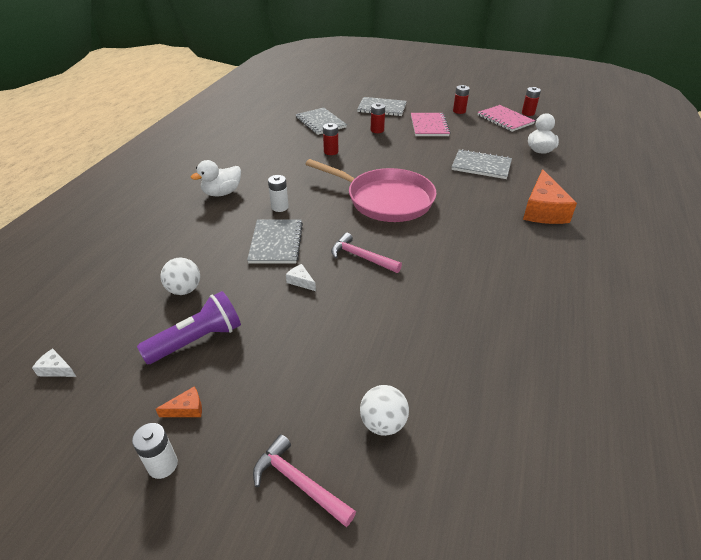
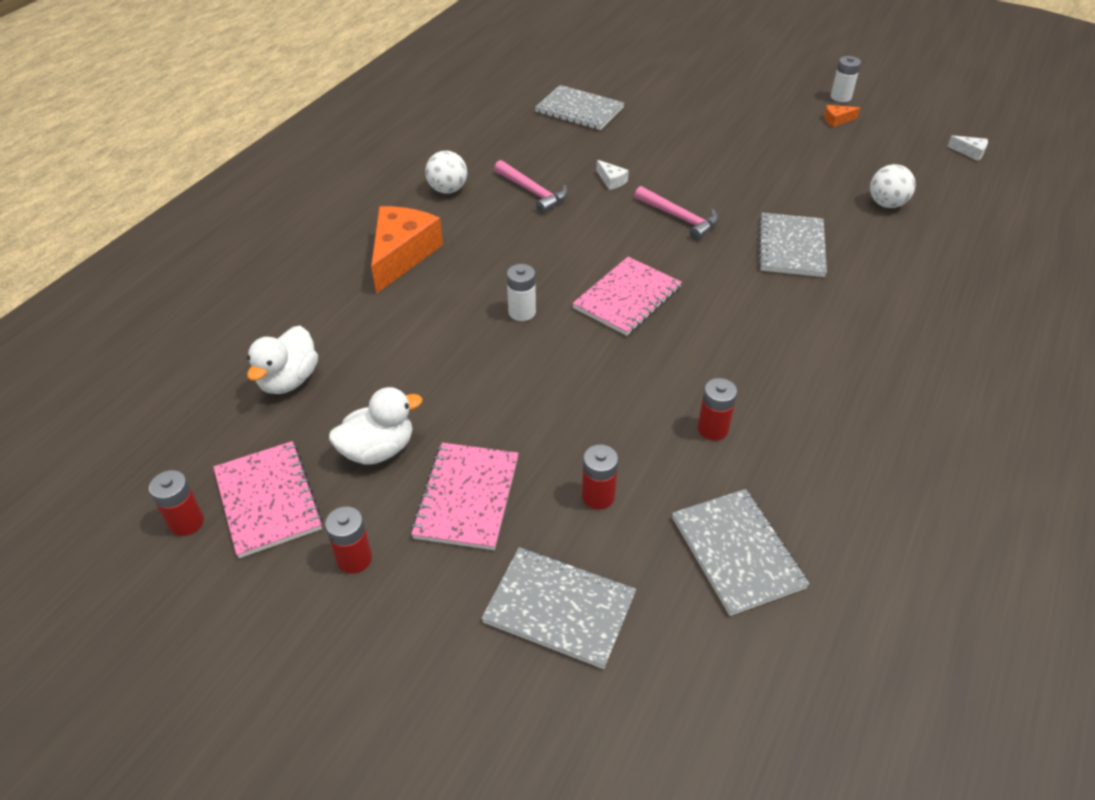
camera: 170 degrees left, 5 degrees up
purple flashlight [137,291,241,364] -> none
white duck [191,160,241,196] -> white duck moved to [329,387,422,465]
pink hammer [253,434,356,527] -> pink hammer moved to [494,160,568,213]
white battery [268,175,289,212] -> white battery moved to [507,264,536,321]
white cheese [286,264,316,291] -> white cheese moved to [597,160,629,190]
pink pan [306,159,436,222] -> pink notebook [572,257,682,336]
white ball [360,385,409,436] -> white ball moved to [425,151,467,194]
grey notebook [452,149,512,179] -> grey notebook moved to [535,85,624,130]

